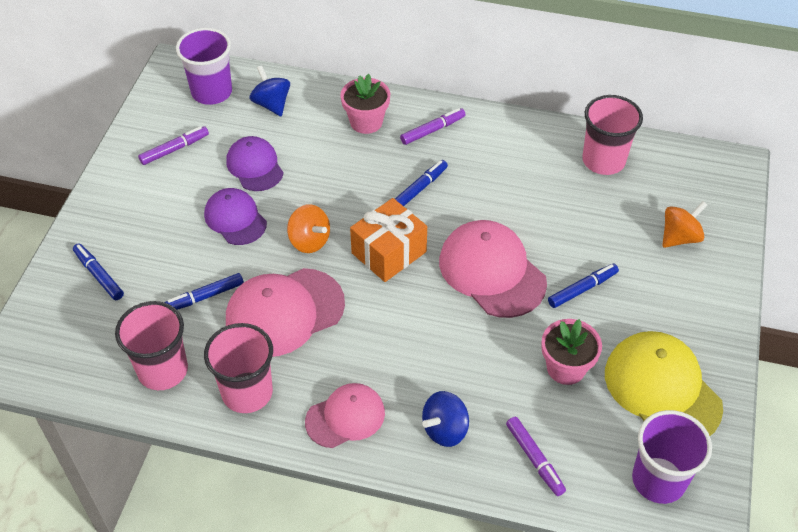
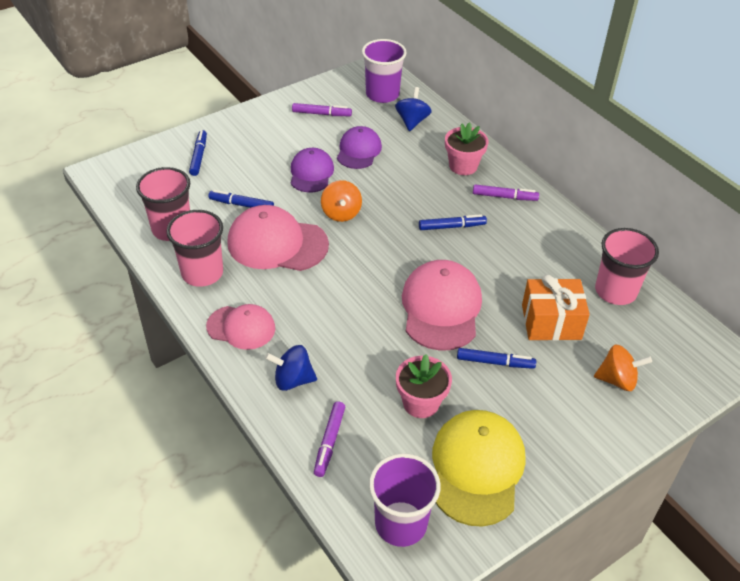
camera: 40 degrees right, 5 degrees down
orange gift [350,198,427,282] -> orange gift moved to [522,274,590,341]

